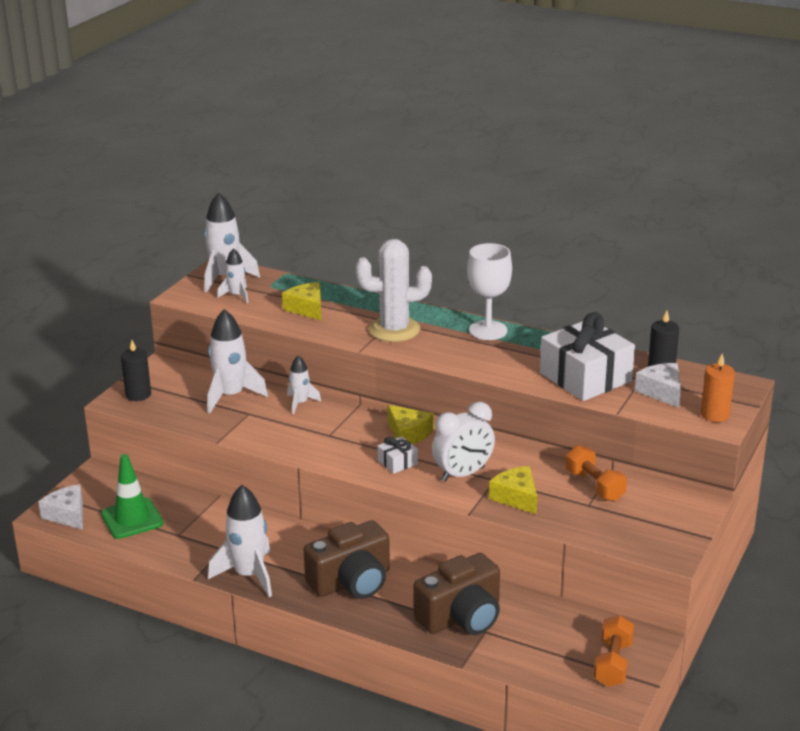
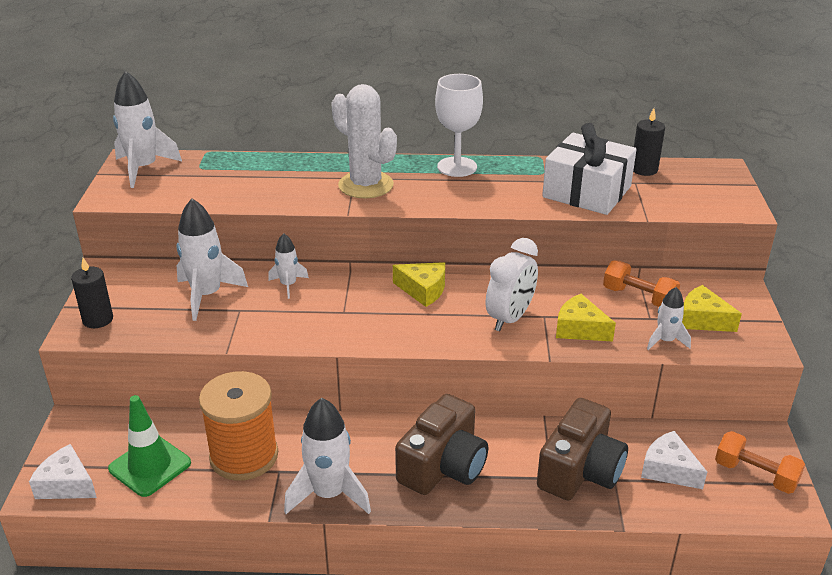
camera: 25 degrees left, 5 degrees up
white rocket [217,248,248,303] -> white rocket moved to [647,287,691,350]
yellow cheese [282,282,322,321] -> yellow cheese moved to [682,285,742,332]
white cactus [355,239,432,342] -> white cactus turned 75 degrees clockwise [331,84,397,198]
white gift [378,436,418,474] -> none
orange dumbbell [594,615,634,687] -> orange dumbbell turned 45 degrees counterclockwise [715,431,805,494]
white cheese [635,363,681,408] -> white cheese moved to [641,431,707,489]
orange candle [701,354,735,422] -> none
none -> orange spool [199,371,278,481]

